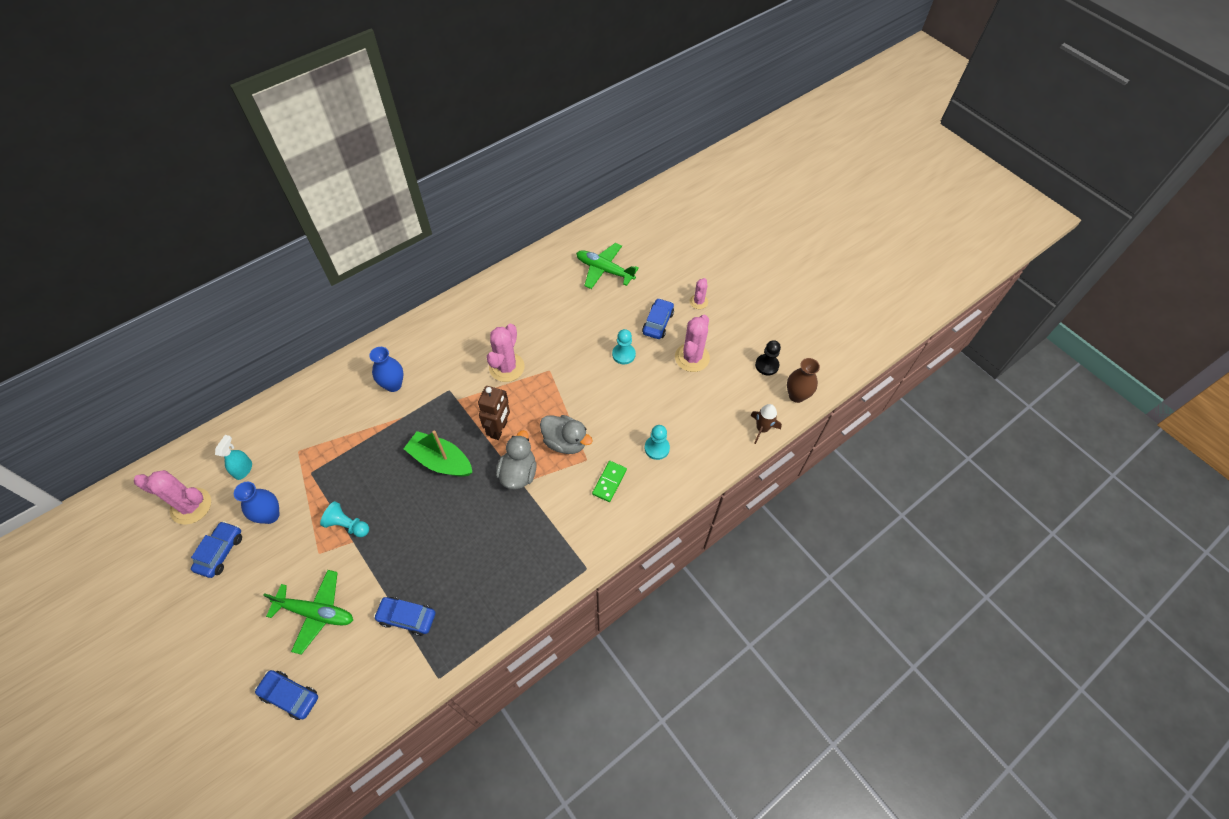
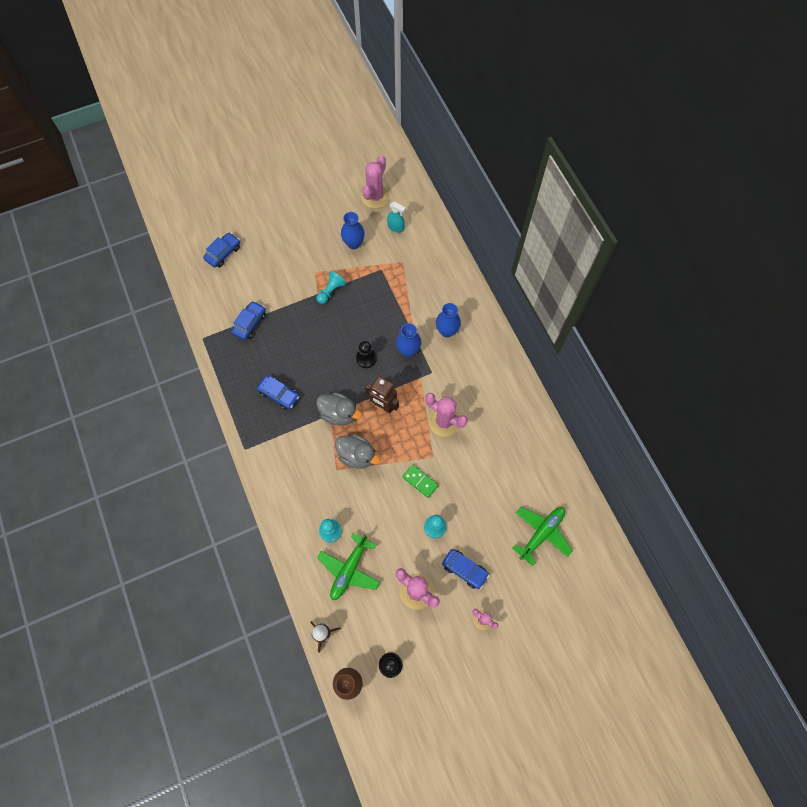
camera: 105 degrees right, 10 degrees up
blue car [191,521,242,578] -> blue car moved to [257,375,299,410]
green plane [263,570,353,655] -> green plane moved to [317,533,380,600]
green boat [404,431,472,477] -> black pawn [356,341,377,368]
grey duck [540,415,593,454] -> grey duck turned 105 degrees counterclockwise [335,434,381,469]
green domino [592,461,627,502] -> green domino moved to [402,465,439,498]
none -> blue vase [396,323,421,357]

